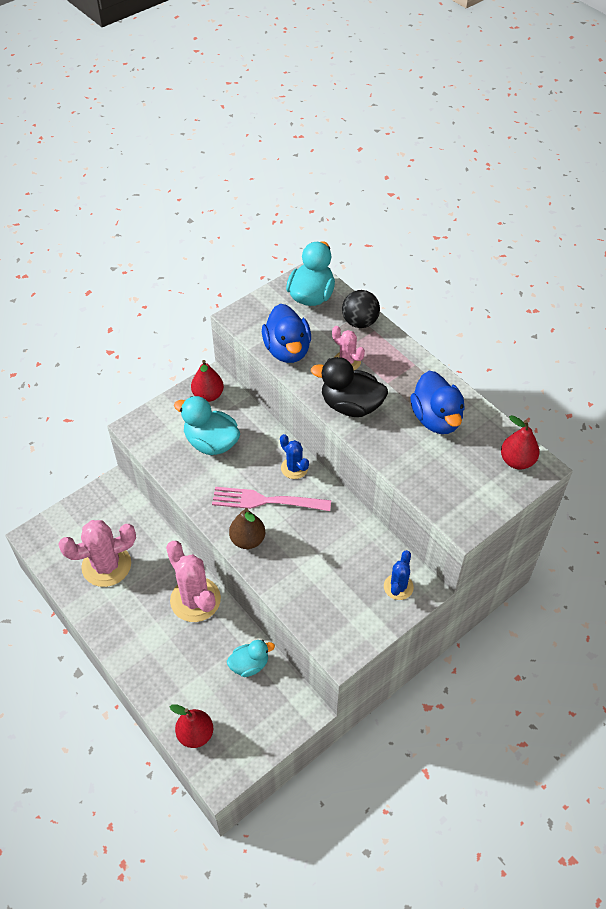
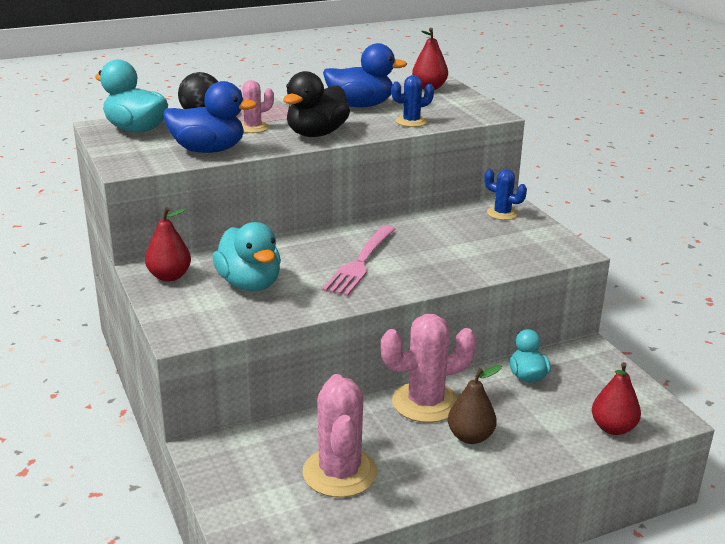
camera: 75 degrees left, 25 degrees down
turquoise duck [174,396,240,455] -> turquoise duck turned 75 degrees counterclockwise [212,222,281,291]
brown pear [229,508,265,549] -> brown pear moved to [448,365,502,444]
blue cactus [280,434,309,479] -> blue cactus moved to [391,75,434,127]

